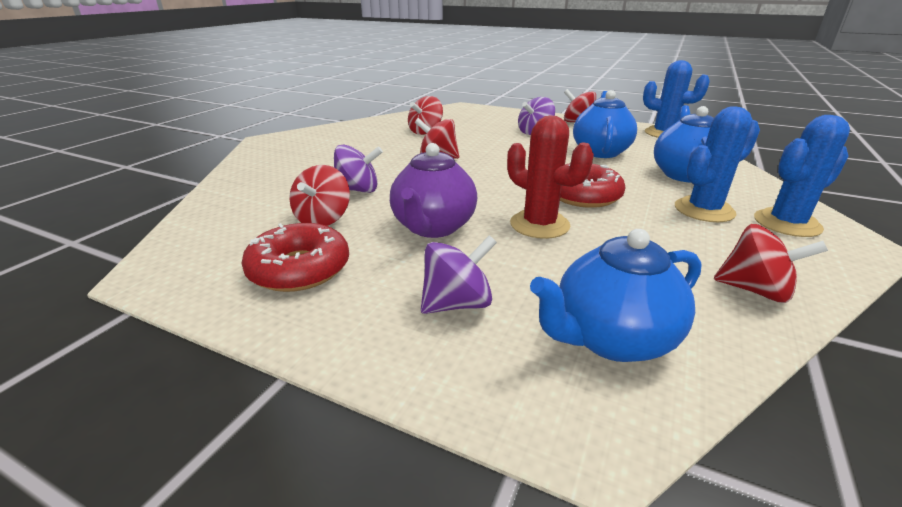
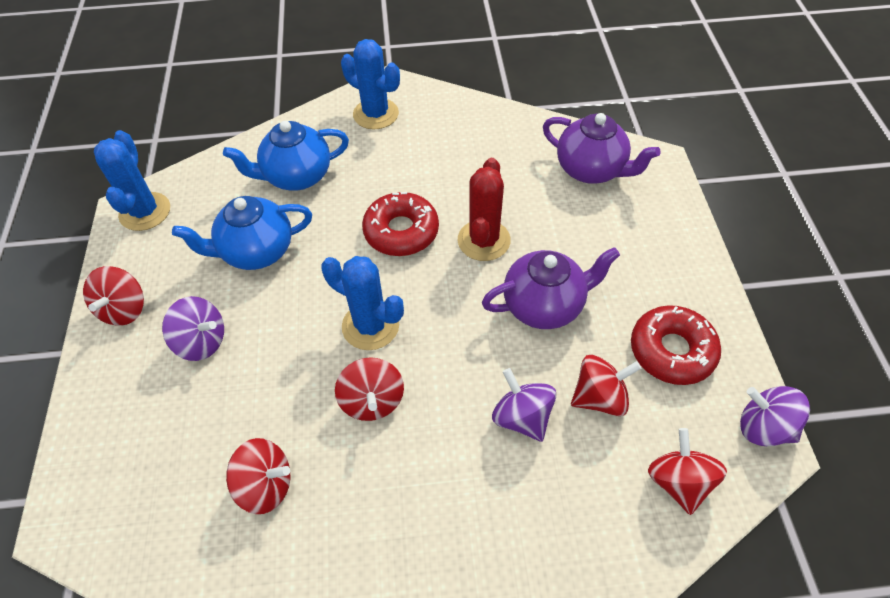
camera: 120 degrees left, 25 degrees up
purple spinning top [421,235,497,314] -> purple spinning top moved to [740,386,810,446]
blue teapot [530,229,702,362] -> purple teapot [543,113,661,184]
blue cactus [675,106,760,222] -> blue cactus moved to [321,256,404,350]
red spinning top [714,224,828,303] -> red spinning top moved to [648,428,727,515]

